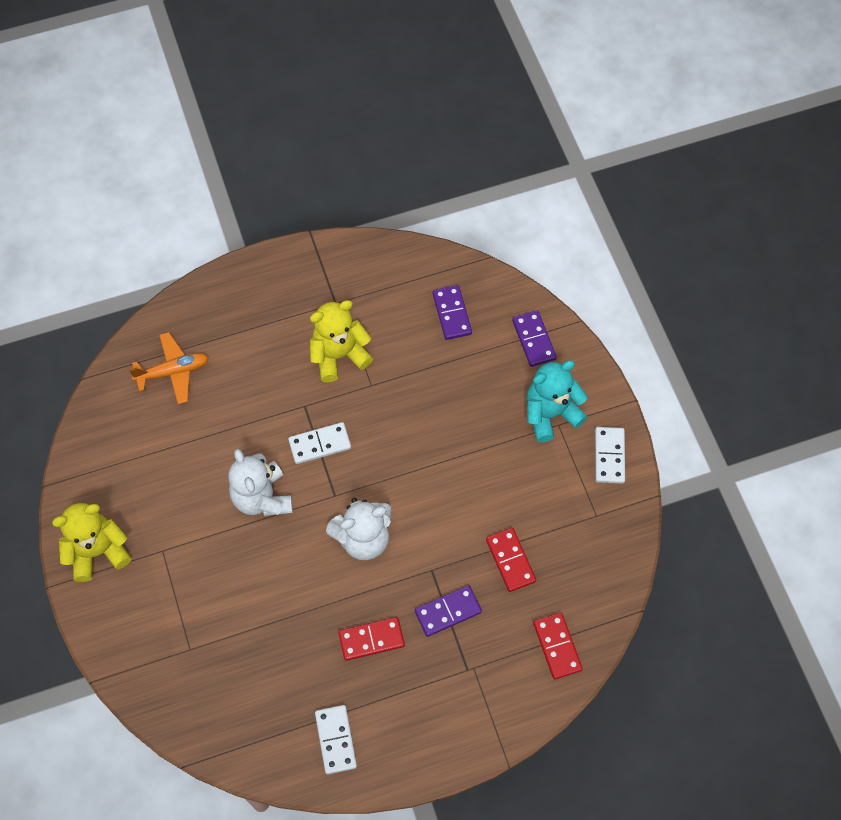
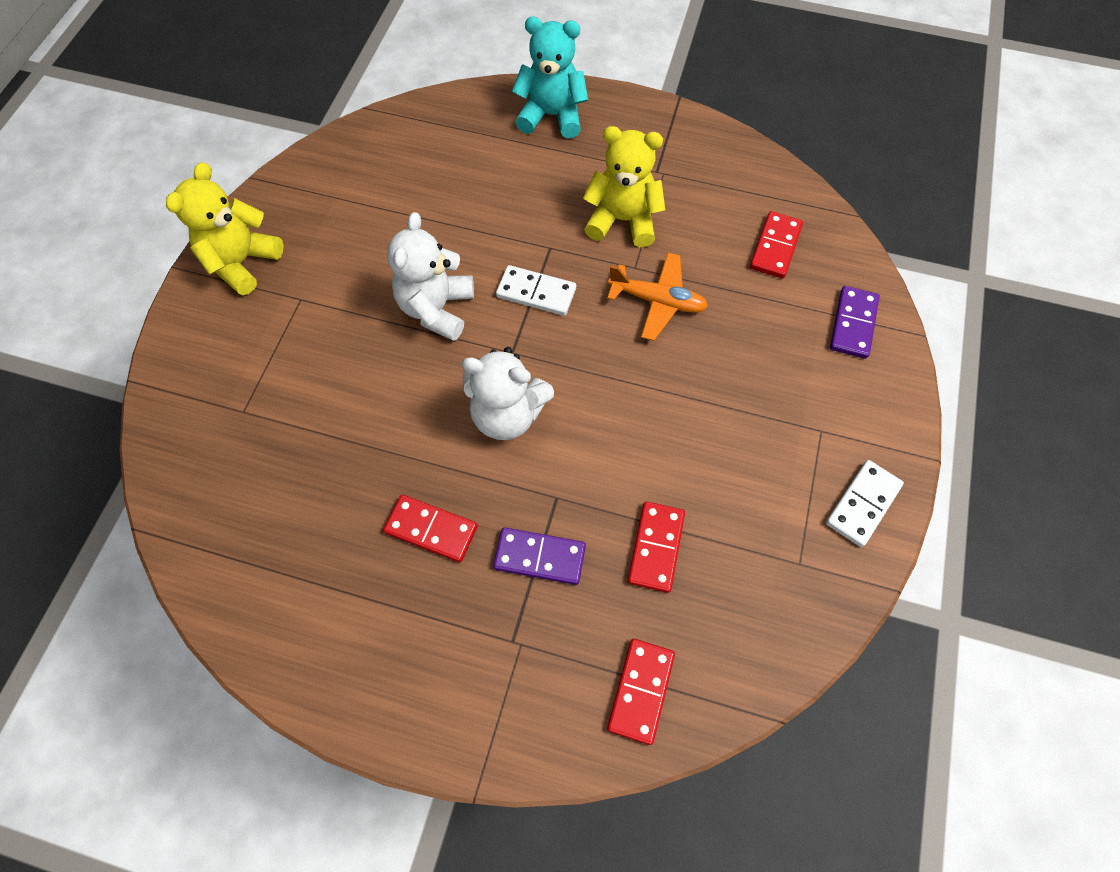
camera: 35 degrees right, 0 degrees up
yellow teddy bear [52,503,131,582] -> yellow teddy bear turned 75 degrees counterclockwise [166,162,284,295]
orange plane [129,332,209,404] -> orange plane moved to [607,253,708,341]
white domino [315,705,357,774] -> none
purple domino [432,285,472,340] -> red domino [750,211,803,278]
turquoise teddy bear [527,360,588,442] -> turquoise teddy bear moved to [512,17,588,138]

